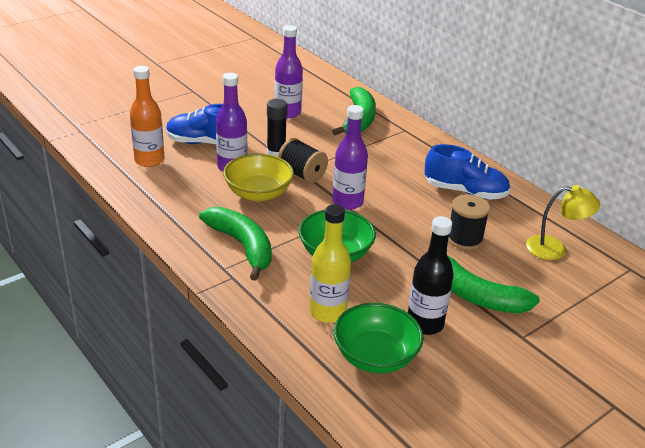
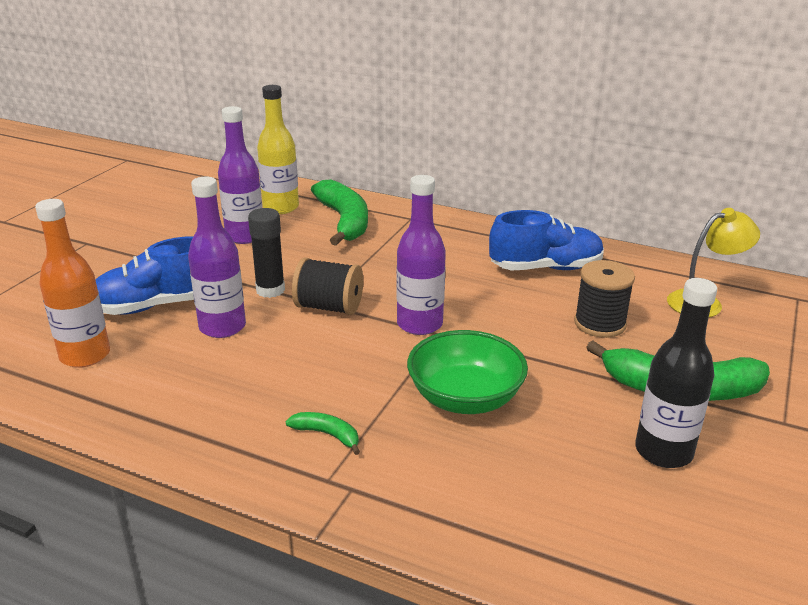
camera: 25 degrees left, 5 degrees down
green banana [199,207,272,281] -> green banana [286,412,360,455], size x0.45
yellow bowl [223,153,294,202] -> none
yellow bottle [309,204,351,323] -> yellow bottle moved to [257,85,299,214]
green bowl [334,303,424,373] -> none

